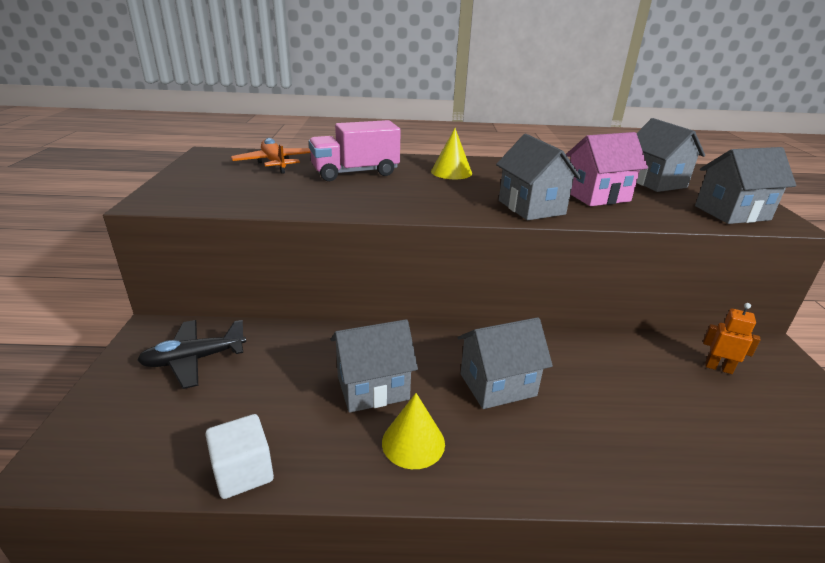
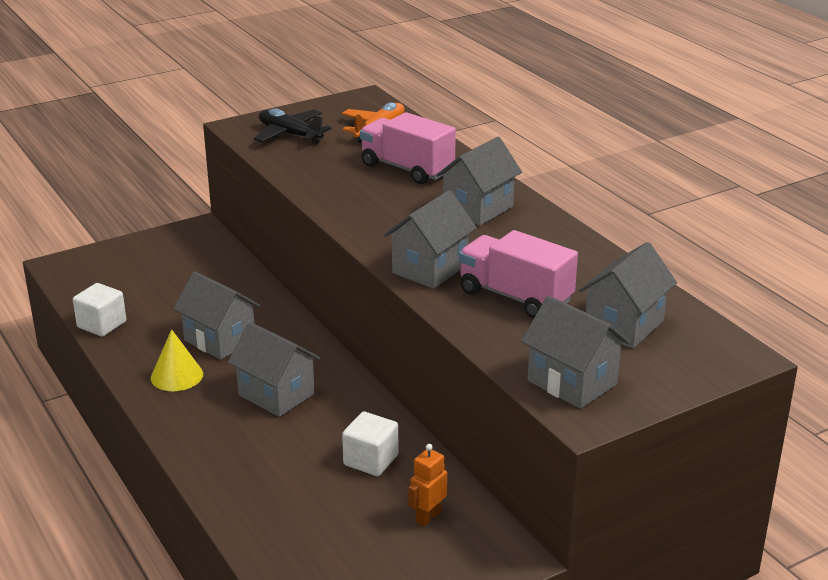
camera: 60 degrees right, 0 degrees up
black plane [137,320,246,389] -> black plane moved to [254,108,331,144]
yellow cone [431,128,472,179] -> grey house [436,137,522,226]
pink house [566,132,648,206] -> pink truck [459,230,578,319]
orange robot [703,303,761,374] -> orange robot turned 135 degrees counterclockwise [409,444,447,527]
none -> white cube [342,411,398,476]

